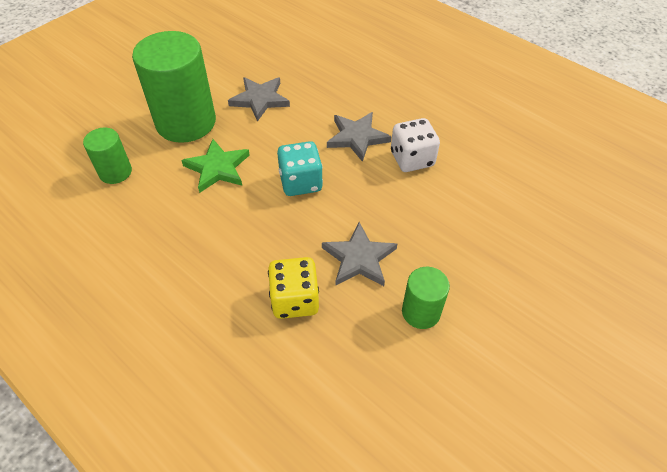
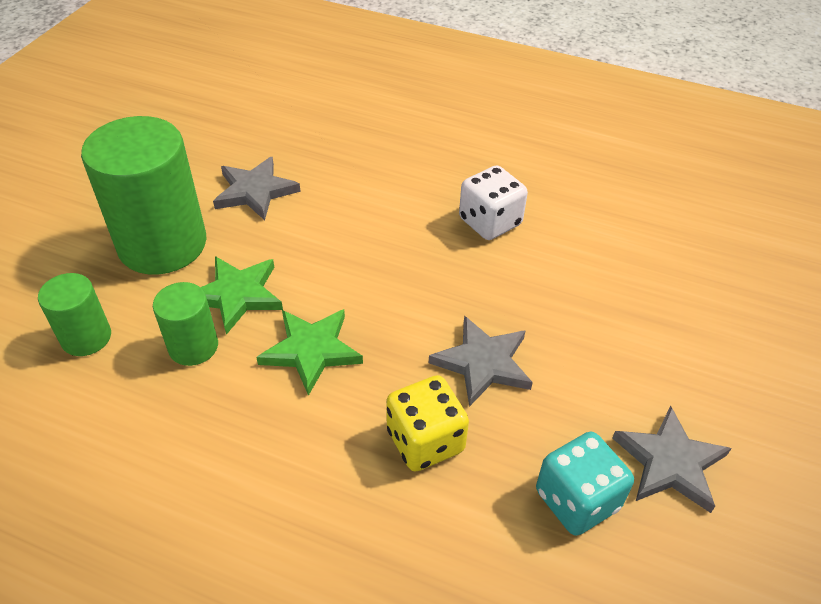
camera: 20 degrees left, 5 degrees down
turquoise dice [277,141,323,196] -> turquoise dice moved to [536,431,634,536]
grey star [327,112,391,162] -> grey star moved to [612,406,732,513]
green cylinder [402,267,450,329] -> green cylinder moved to [153,282,218,366]
none -> green star [256,309,363,396]

